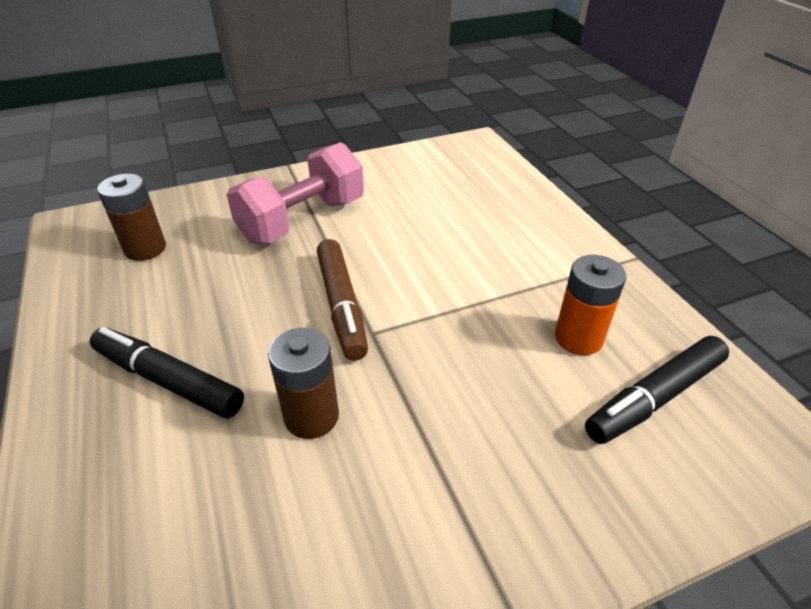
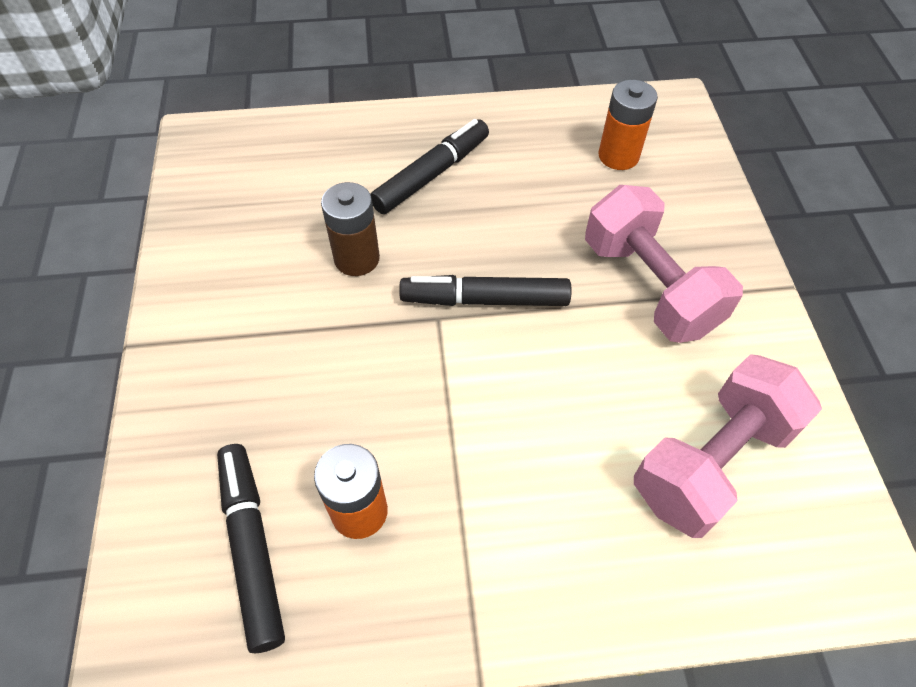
camera: 105 degrees right, 15 degrees up
brown battery [97,174,166,261] -> orange battery [598,80,658,170]
brown marker [317,239,368,361] -> black marker [399,275,572,306]
none -> pink dumbbell [634,354,822,538]

